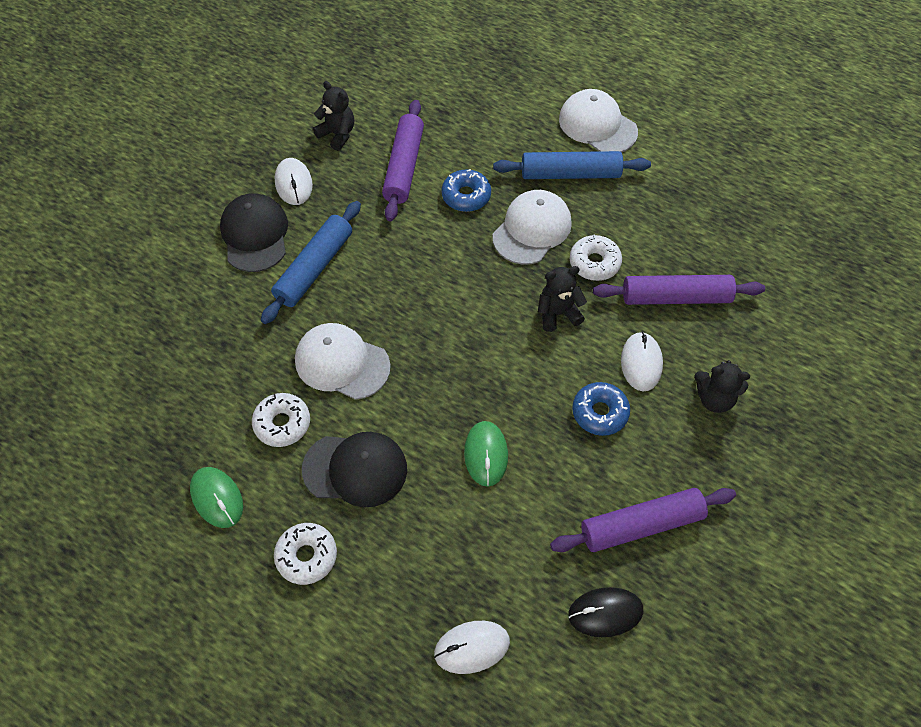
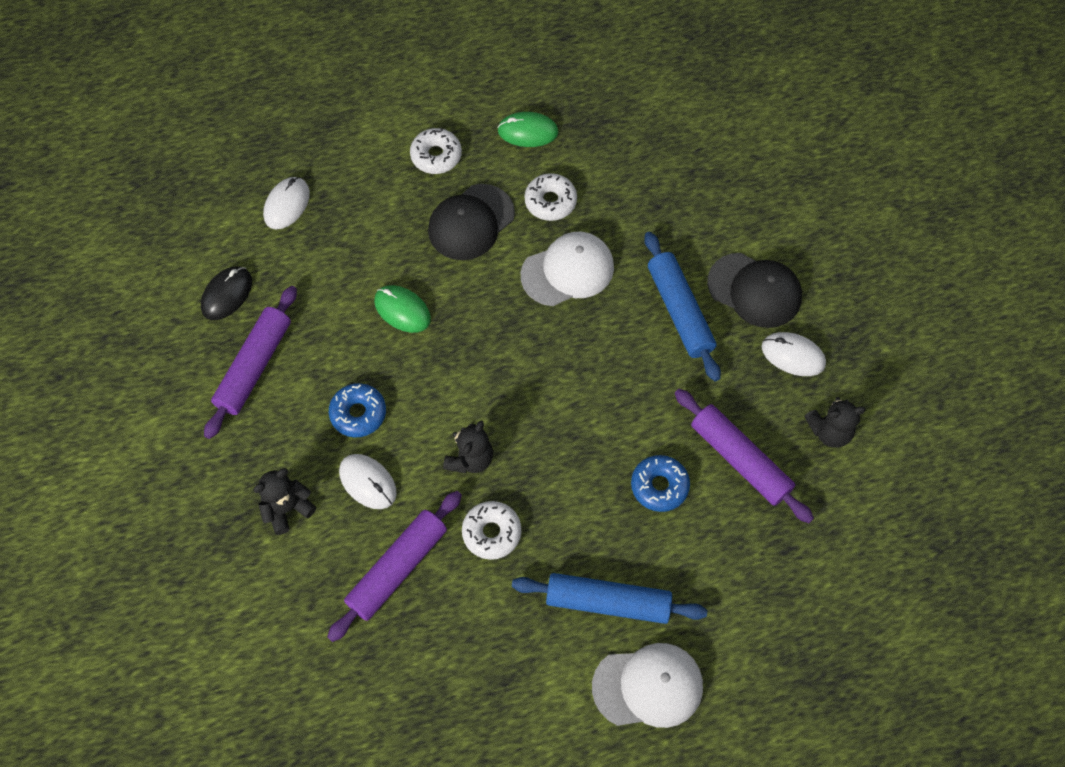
camera: 130 degrees right, 5 degrees up
blue rolling pin [493,151,651,179] -> blue rolling pin turned 60 degrees clockwise [512,573,707,624]
white cap [493,190,572,265] -> none

